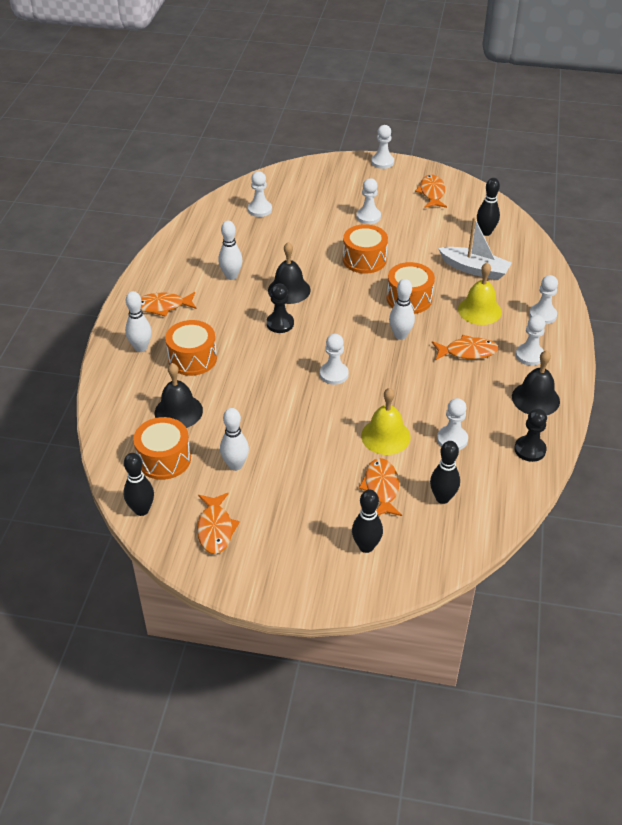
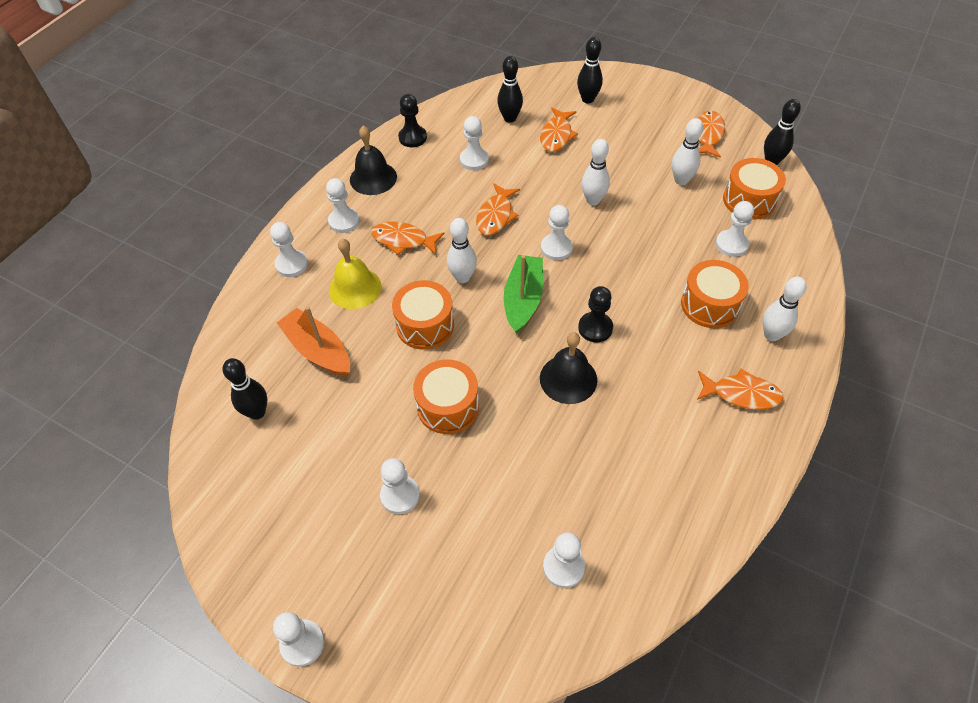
camera: 160 degrees left, 10 degrees up
black bell [155,363,203,428] -> white pawn [716,201,754,257]
white bowling pin [218,221,243,280] -> white bowling pin moved to [581,139,610,205]
yellow bell [361,388,411,455] -> none
orange fish [415,174,447,208] -> orange fish moved to [476,183,520,235]
white boat [438,217,512,280] -> orange boat [277,306,350,376]
none -> green boat [504,255,543,334]

